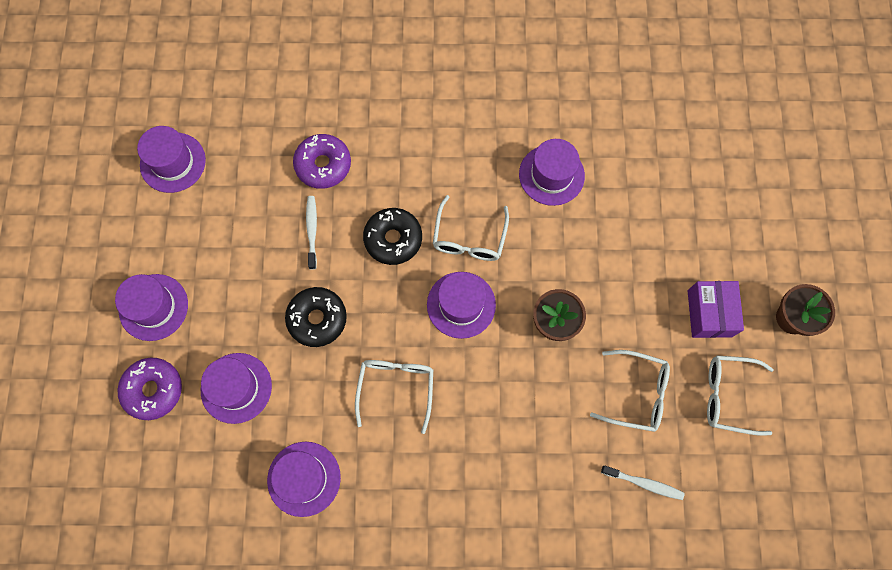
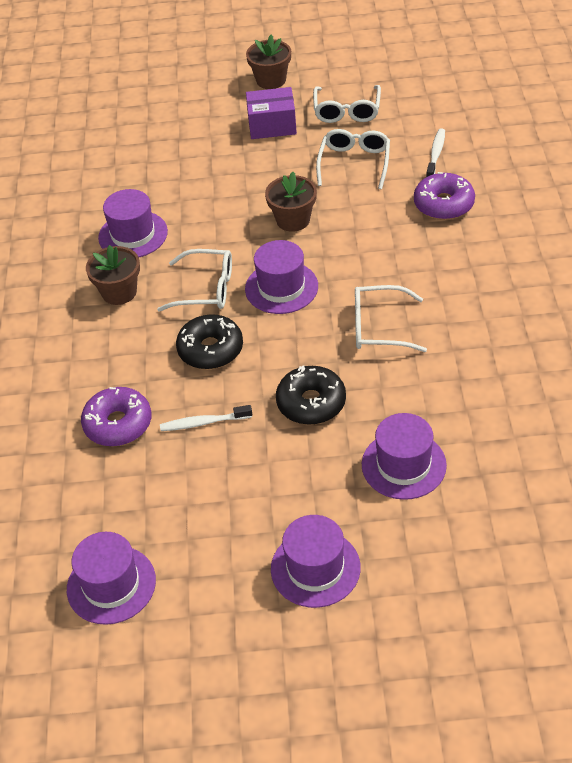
camera: 90 degrees left, 25 degrees down
purple donut [118,358,182,420] -> purple donut moved to [414,172,475,220]
purple hat [267,442,341,517] -> none
none -> brown flower pot [86,245,140,305]

